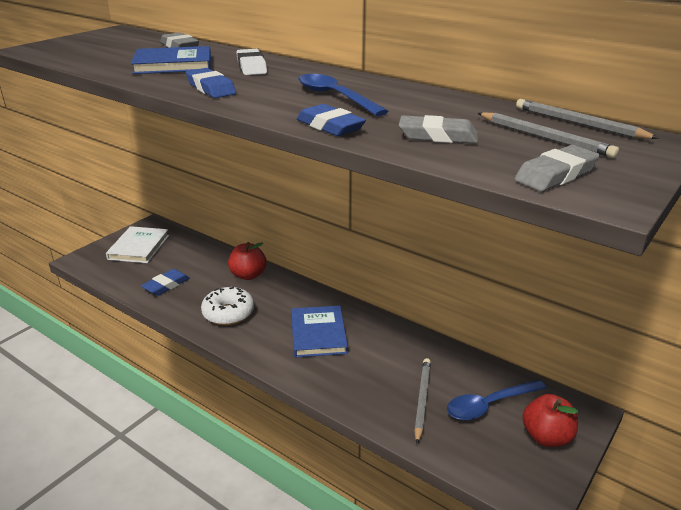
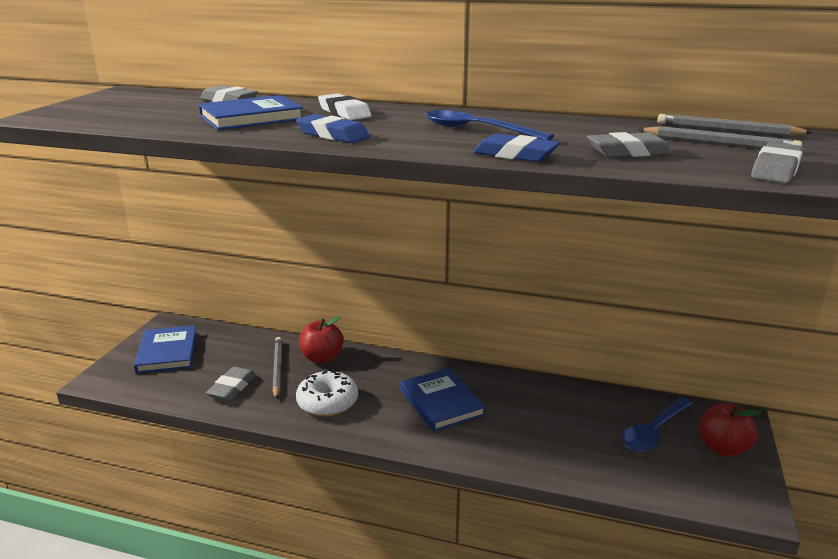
camera: 20 degrees left, 5 degrees down
white book [106,226,169,263] -> blue book [134,325,197,374]
blue eraser [141,269,190,296] -> grey eraser [206,367,256,401]
grey pencil [414,358,431,444] -> grey pencil moved to [272,337,282,399]

